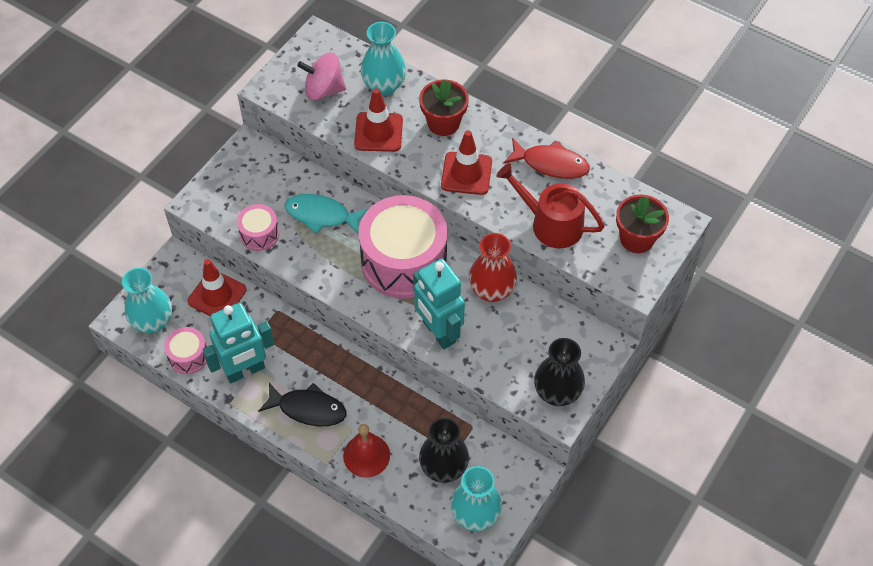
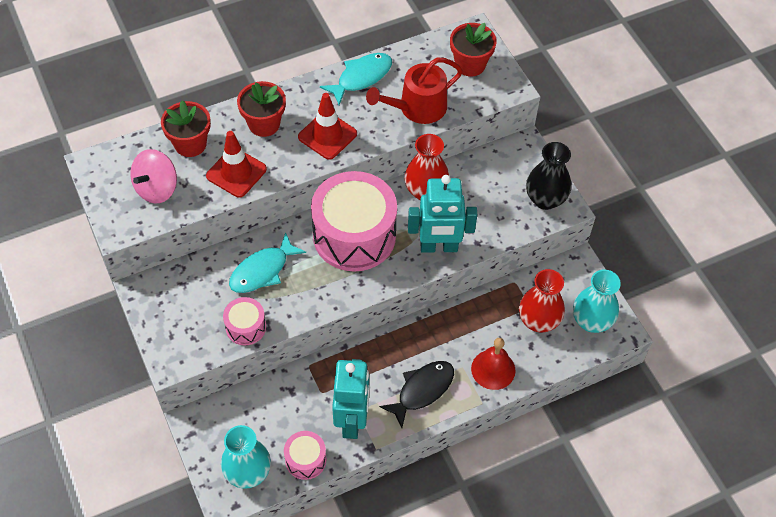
camera: 60 degrees left, 0 degrees up
red traffic cone [187,259,247,316] -> none
turquoise vase [361,22,406,96] -> red flower pot [161,101,211,157]
black vase [419,418,469,483] -> red vase [519,269,565,333]
red fish [503,138,590,179] -> turquoise fish [320,53,392,105]

